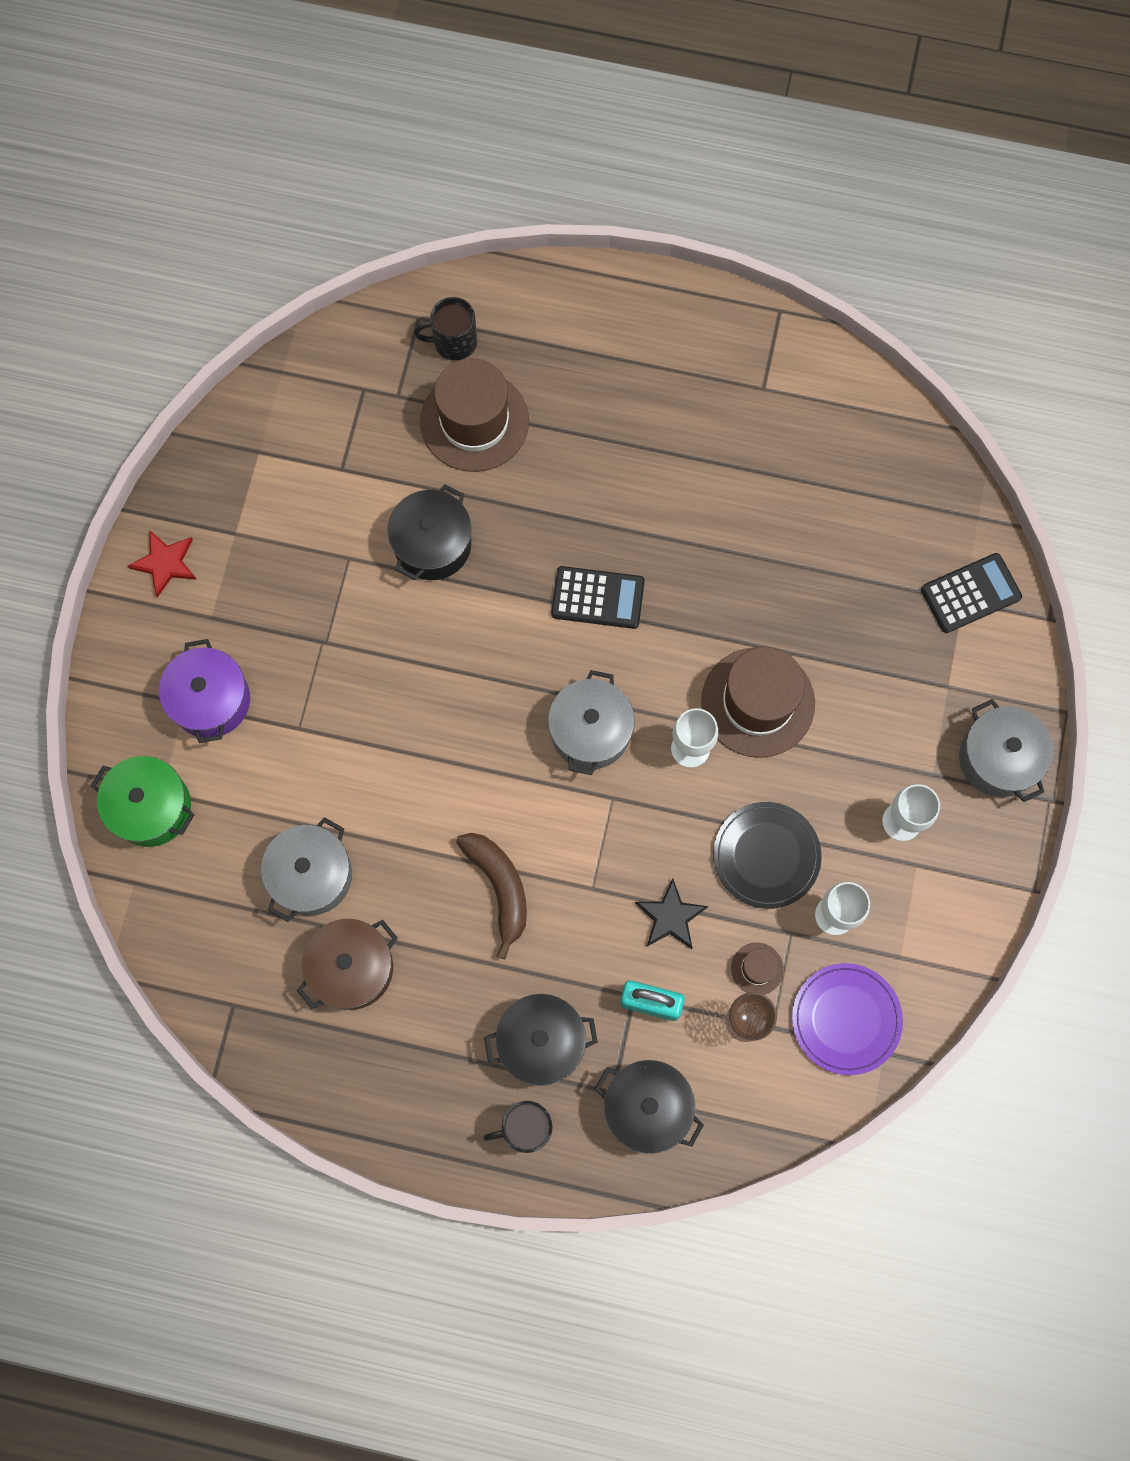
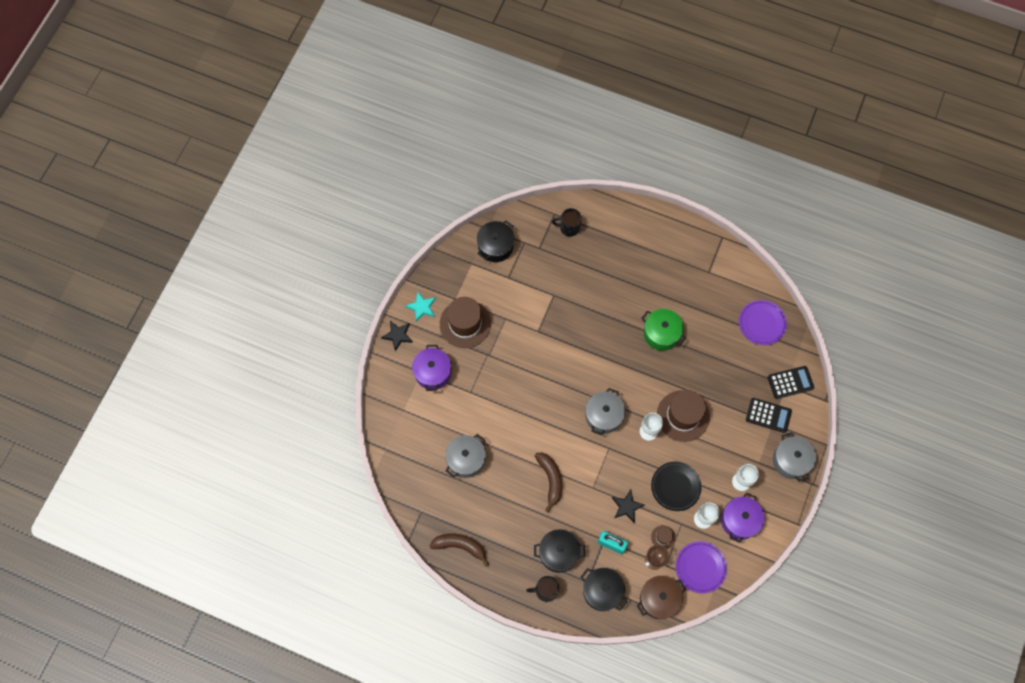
camera: 10 degrees right, 5 degrees down
green pot [91,756,195,847] -> green pot moved to [641,309,686,350]
red star [128,531,197,597] -> turquoise star [405,291,436,322]
brown pot [297,919,398,1010] -> brown pot moved to [637,576,686,619]
black pot [387,484,471,580] -> black pot moved to [477,220,514,262]
brown hat [420,358,529,472] -> brown hat moved to [440,297,491,348]
black calculator [551,566,645,629] -> black calculator moved to [746,398,792,433]
none -> black star [381,321,413,351]
none -> brown banana [430,534,489,567]
none -> purple pot [721,492,765,543]
none -> purple plate [739,300,787,345]

